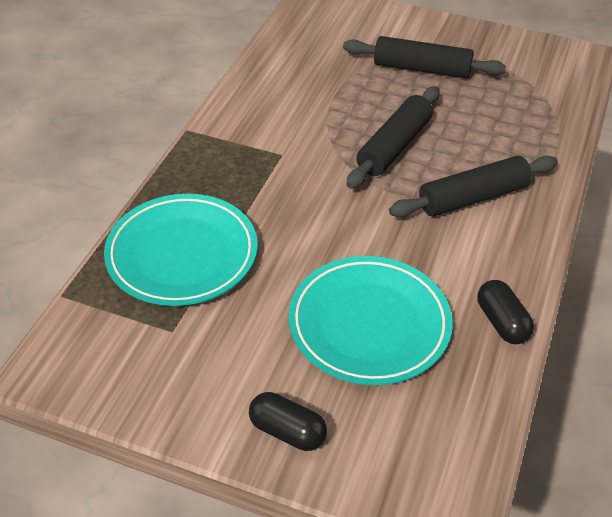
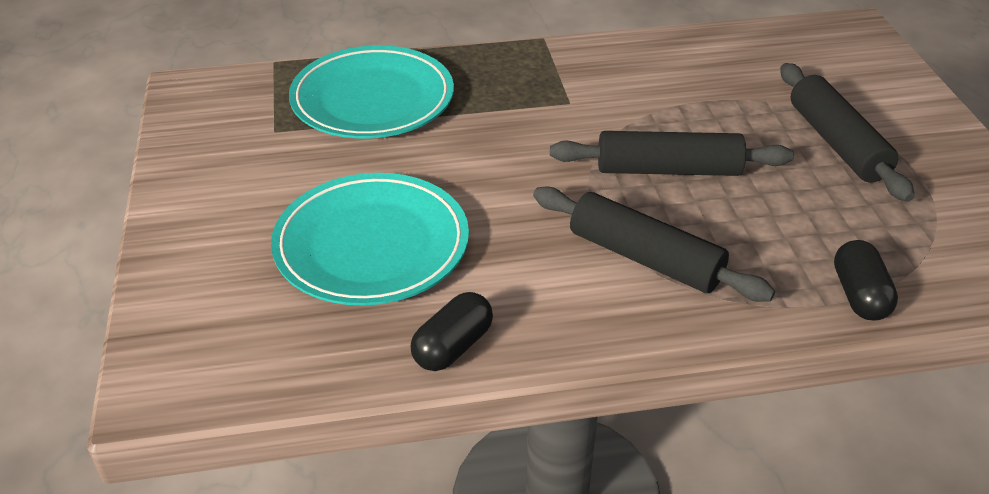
camera: 60 degrees right, 5 degrees down
black capsule [249,392,327,451] -> black capsule moved to [834,240,898,321]

